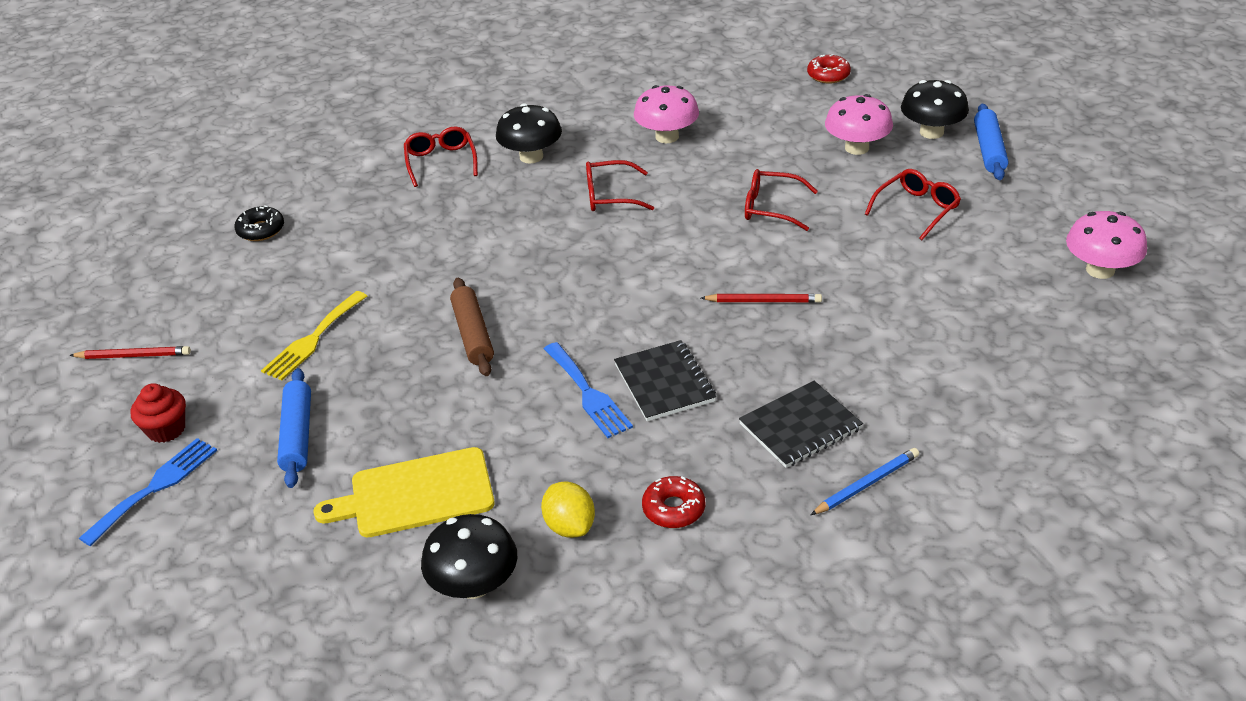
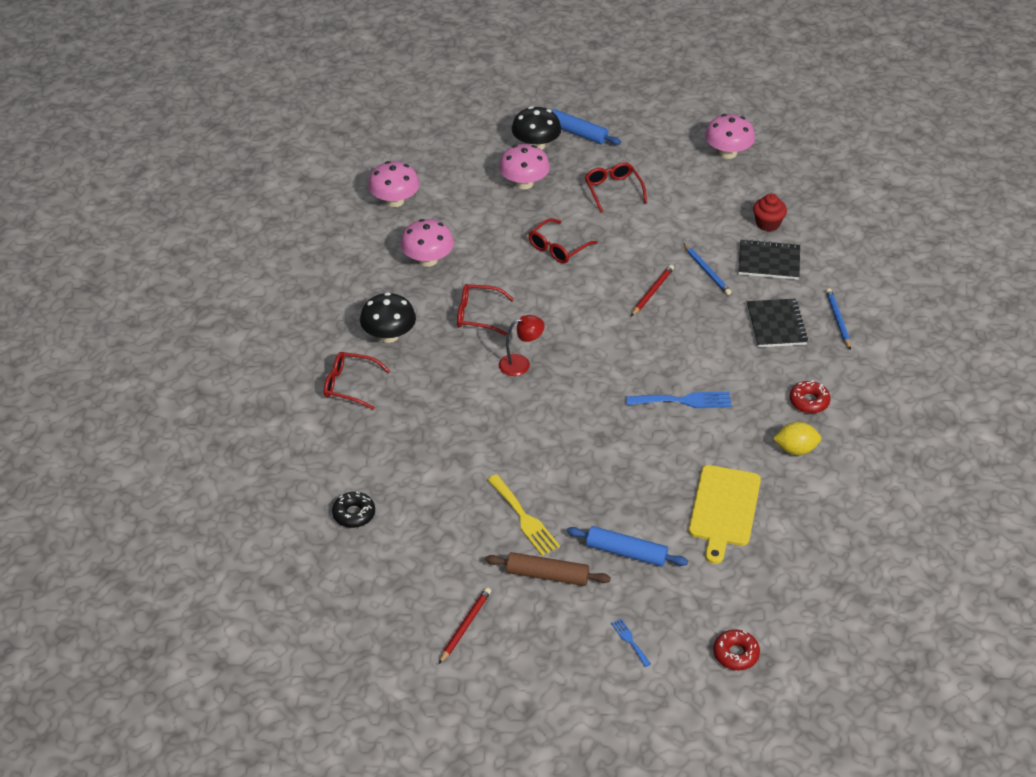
camera: 65 degrees left, 5 degrees up
blue fork [79,438,217,546] -> blue fork [611,619,651,667], size x0.52
red cupcake [131,383,186,443] -> red cupcake moved to [753,193,787,231]
black mushroom [421,514,517,599] -> none
brown rolling pin [450,278,494,376] -> brown rolling pin moved to [485,552,611,586]
red glasses [586,160,654,211] -> red glasses turned 75 degrees clockwise [457,284,514,336]
black notebook [614,340,716,421] -> black notebook moved to [738,239,800,280]
red donut [807,54,851,84] -> red donut moved to [713,630,760,670]
none -> pink mushroom [368,161,420,207]
none -> red lamp [499,315,545,376]
none -> blue pencil [683,243,732,295]

